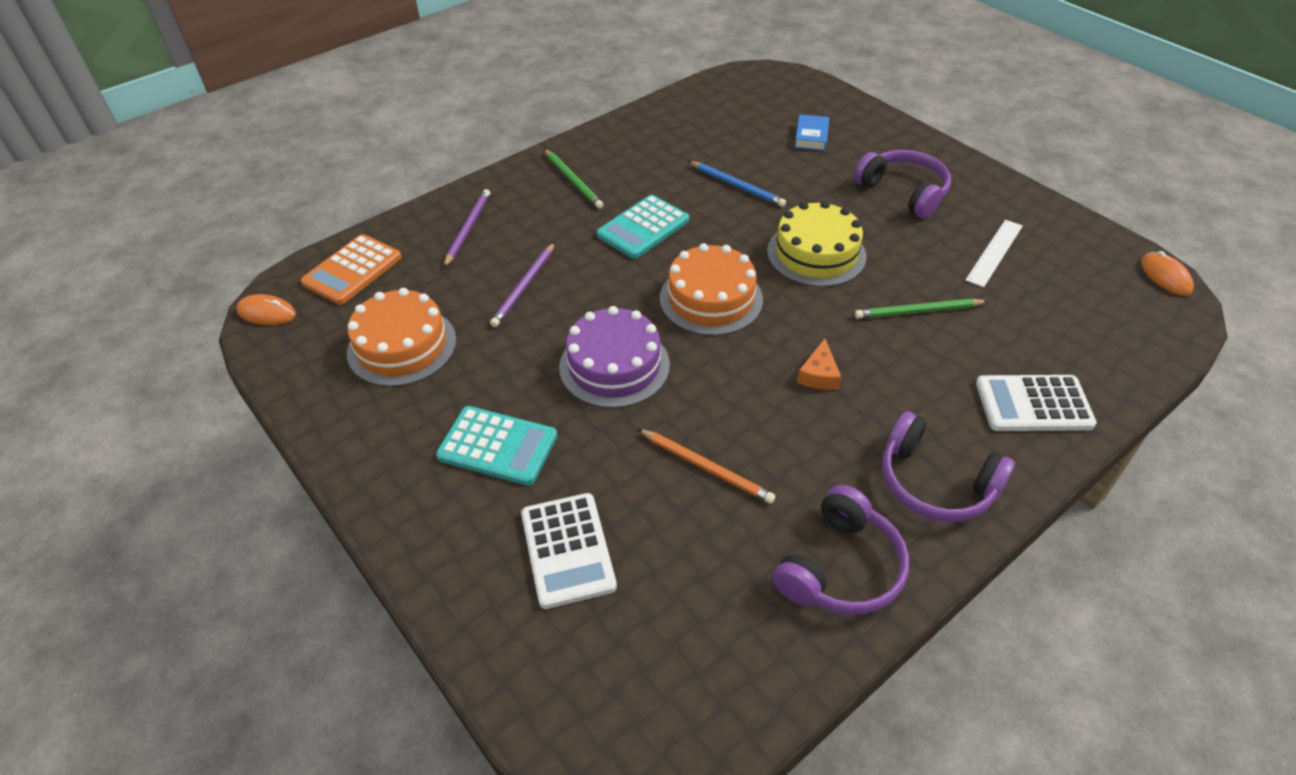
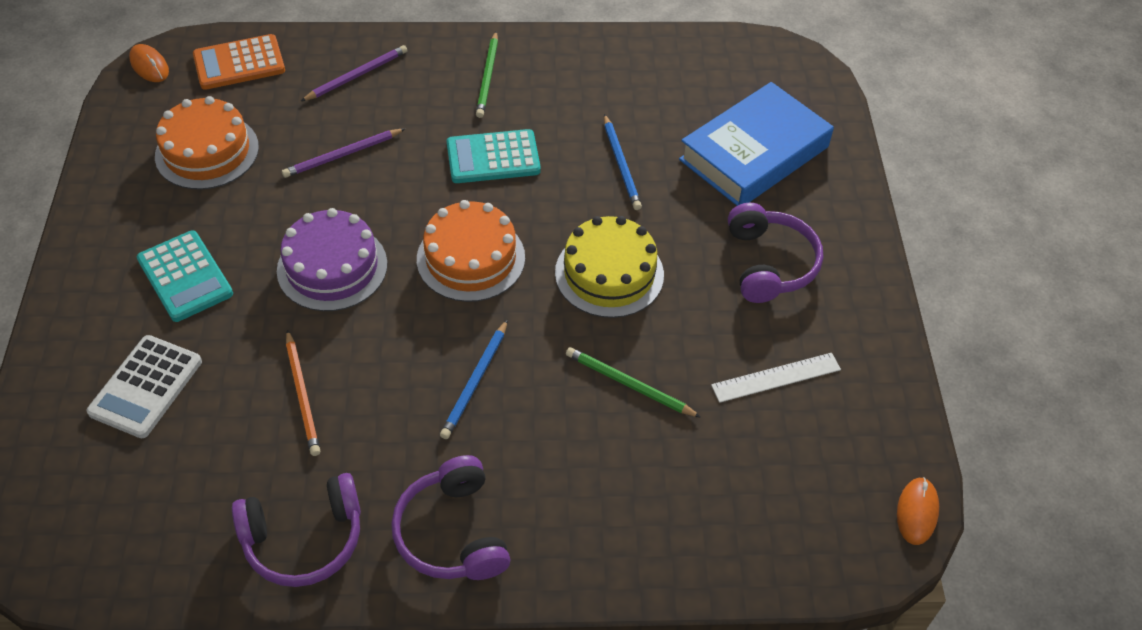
camera: 35 degrees right, 5 degrees up
blue book [795,114,829,151] -> blue book [679,82,834,206], size x2.39
orange cheese [797,339,841,390] -> blue pencil [440,319,508,439]
white calculator [976,375,1097,431] -> none

